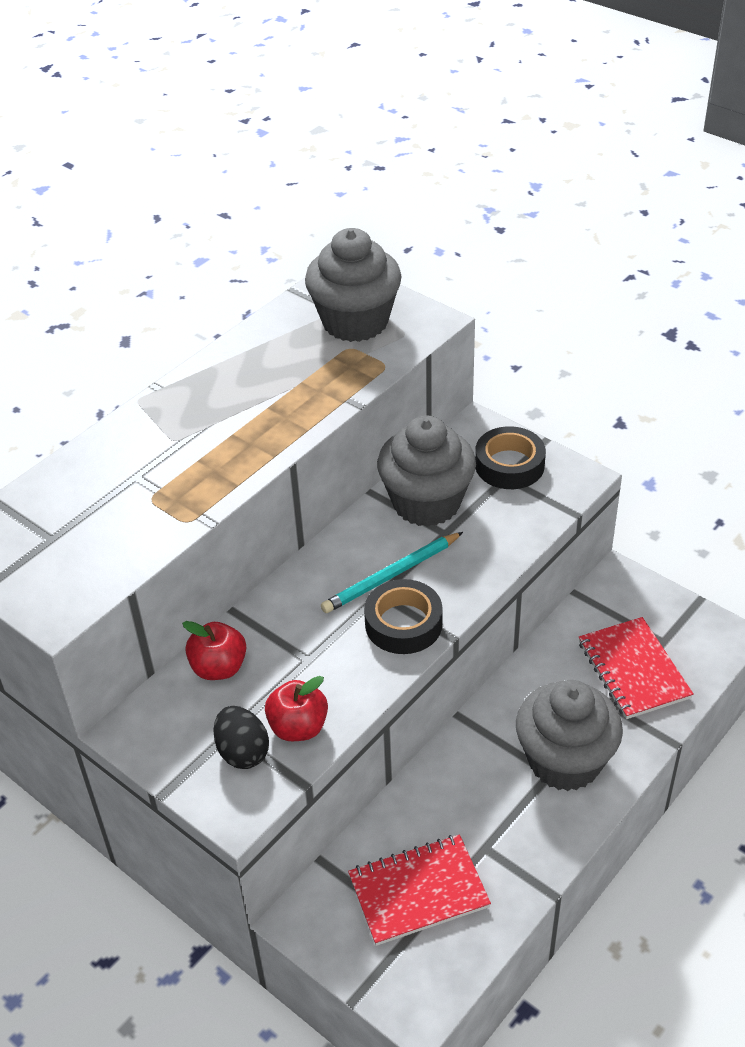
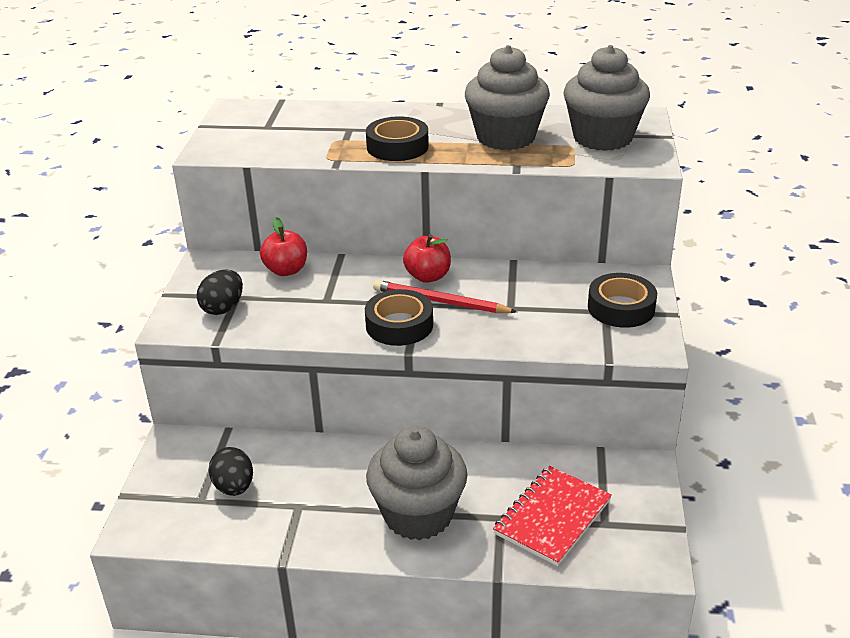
camera: 55 degrees right, 10 degrees down
red apple [265,676,328,741] -> red apple moved to [403,234,451,283]
turquoise pencil [321,532,463,613] -> red pencil [373,280,517,313]
red notebook [348,834,491,946] -> black egg [209,447,253,496]
grey cupcake [377,416,476,527] -> grey cupcake moved to [465,45,550,150]
none -> black tape [366,117,429,161]

